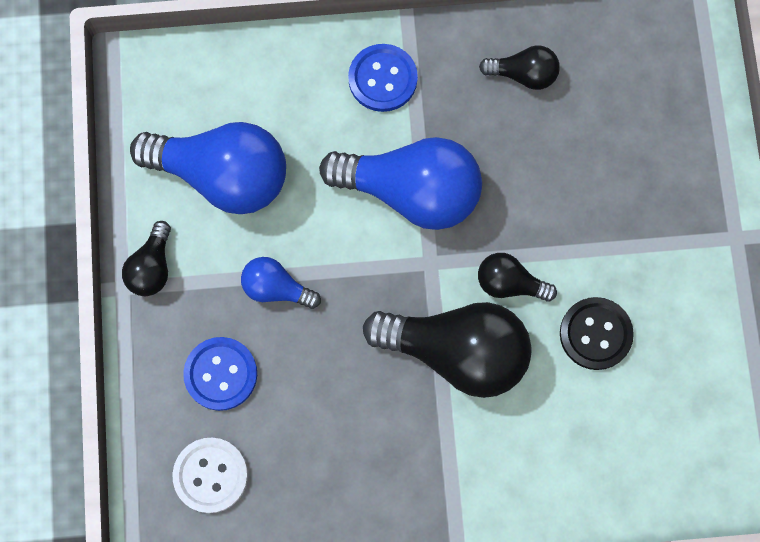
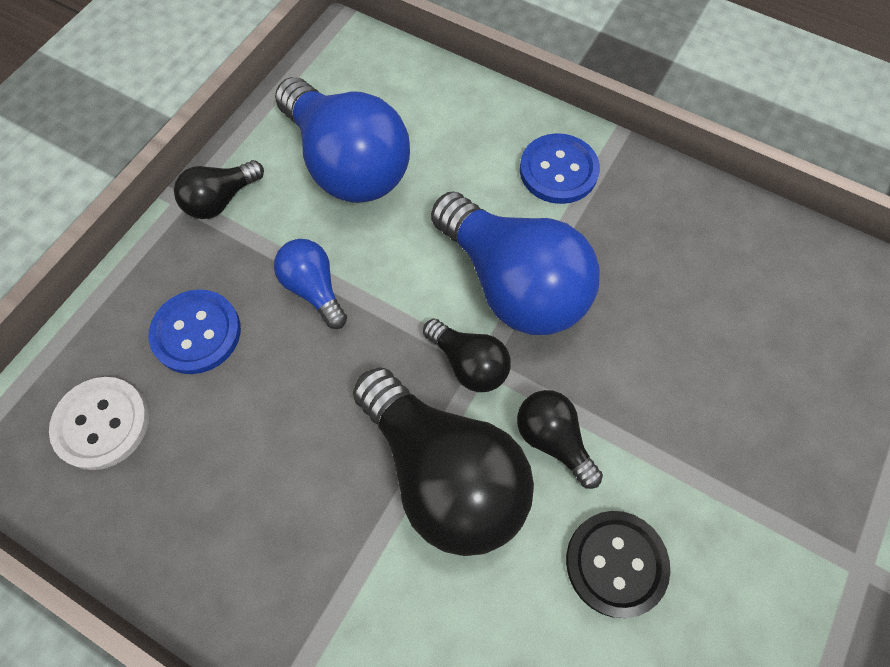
camera: 35 degrees right, 10 degrees down
black light bulb [479,45,560,90] -> black light bulb moved to [423,318,511,392]

